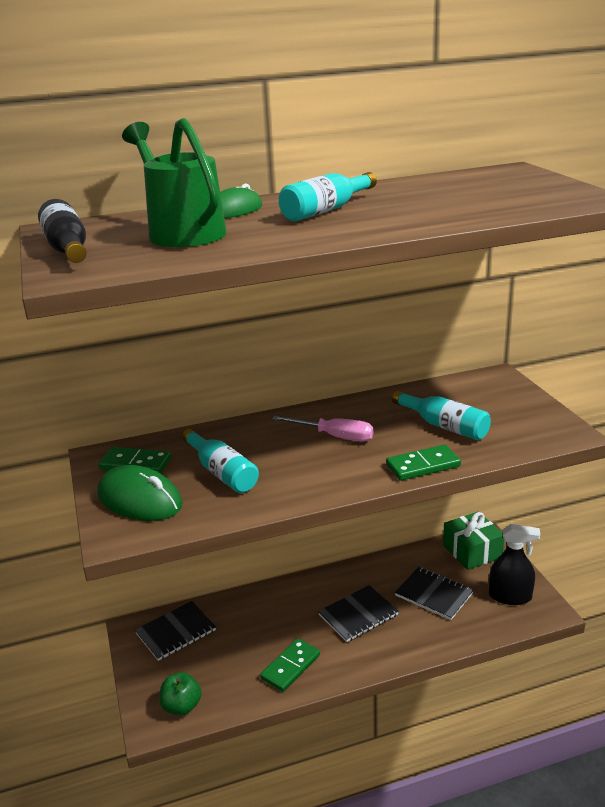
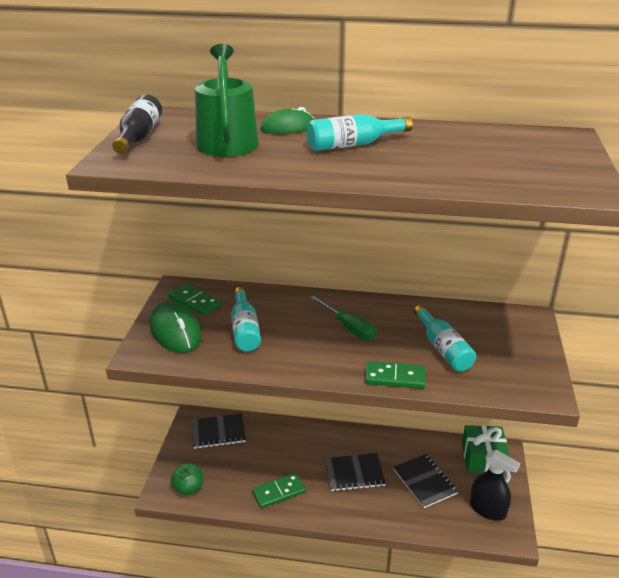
camera: 25 degrees right, 5 degrees up
pink screwdriver [272,416,374,441] -> green screwdriver [310,295,377,340]

